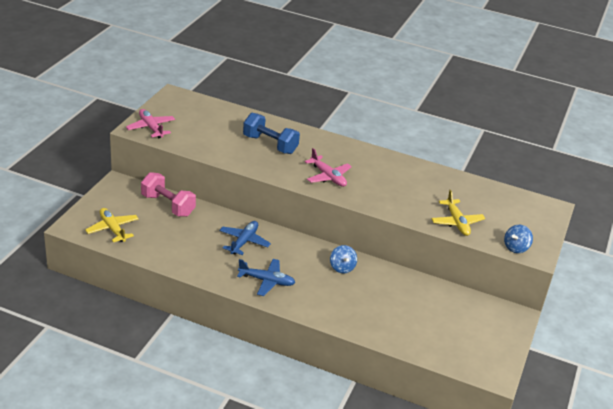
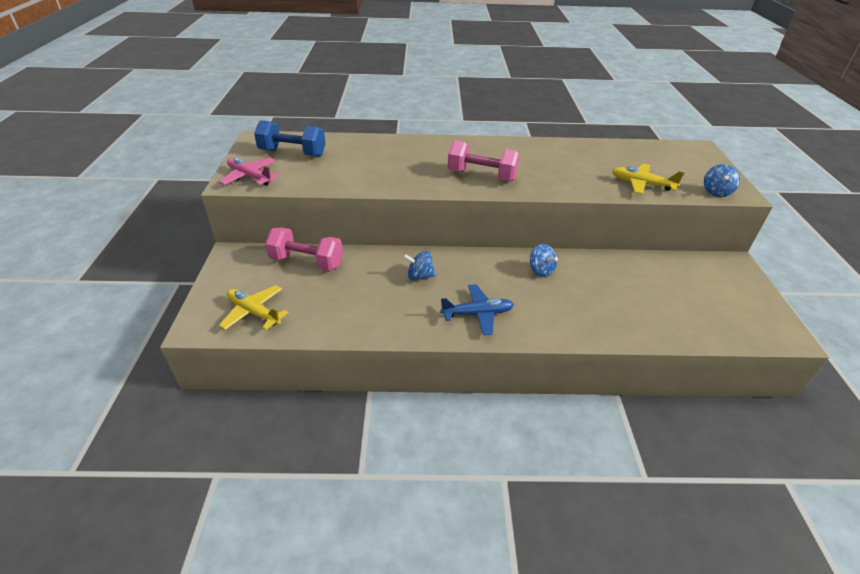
camera: 20 degrees left, 5 degrees up
blue plane [219,221,271,255] -> blue spinning top [403,251,436,281]
blue dumbbell [243,113,300,154] -> blue dumbbell moved to [254,120,326,157]
pink plane [305,148,352,187] -> pink dumbbell [448,140,520,181]
yellow plane [431,190,485,236] -> yellow plane turned 150 degrees clockwise [612,164,685,194]

